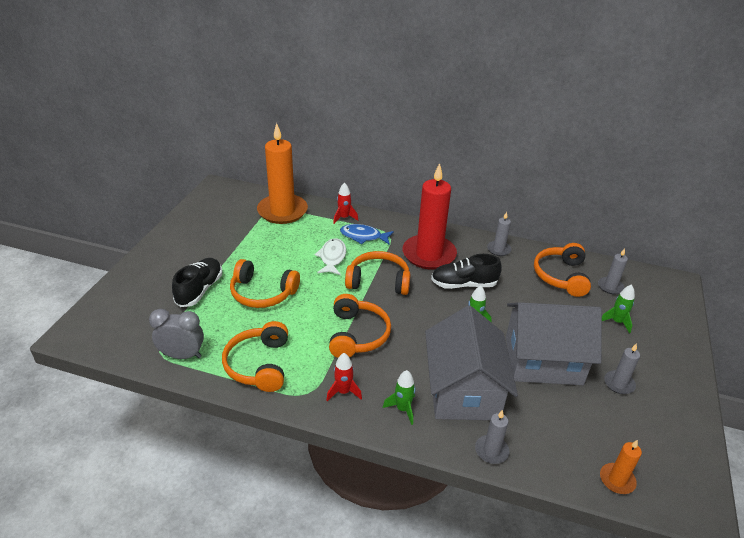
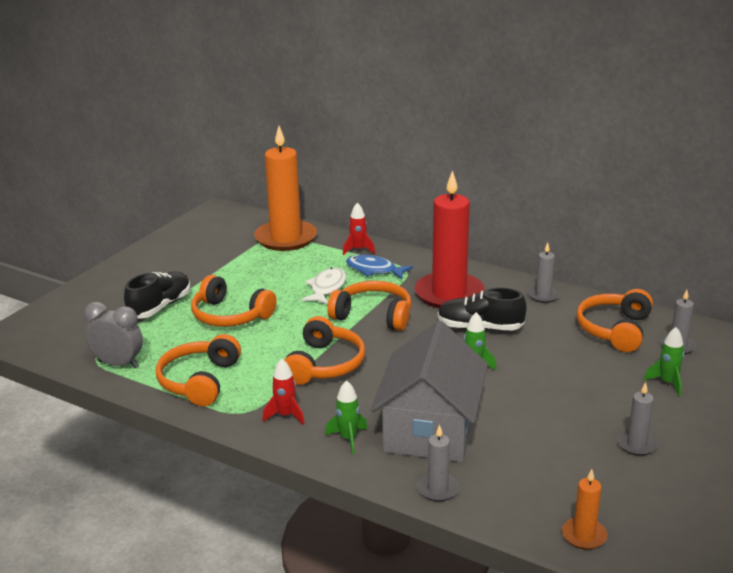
camera: 15 degrees right, 10 degrees down
grey house [506,302,602,385] -> none

